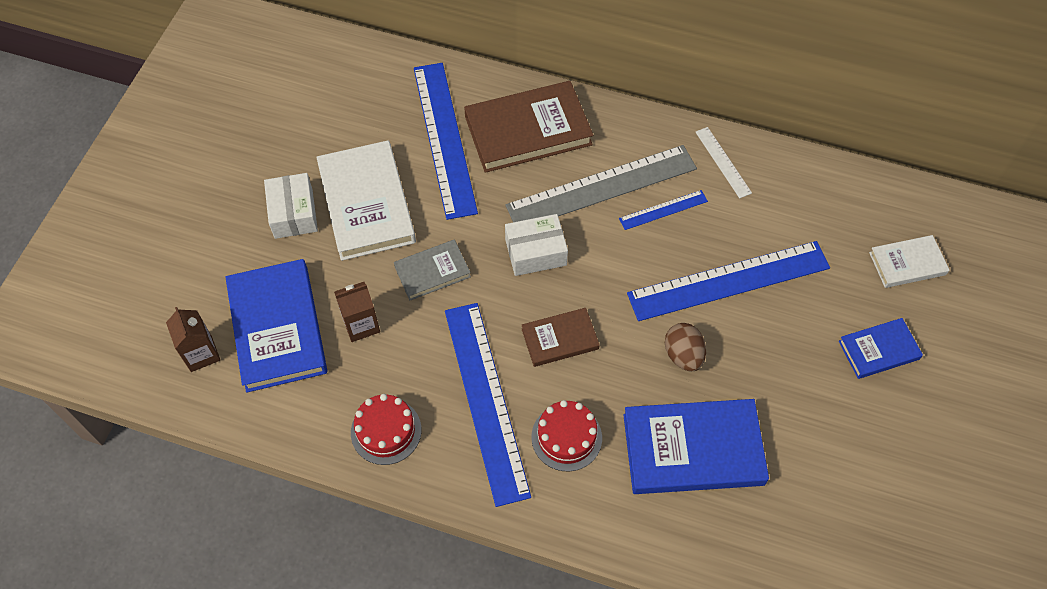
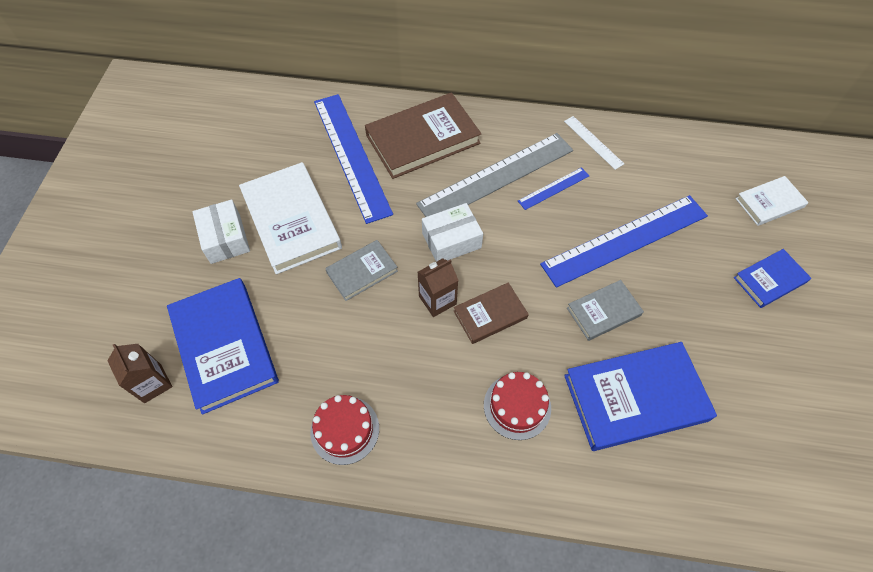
camera: 10 degrees left, 0 degrees up
brown carton [334,282,380,342] -> brown carton moved to [418,258,458,317]
blue ruler [445,303,531,507] -> none
brown egg [665,323,706,371] -> grey book [567,280,644,341]

